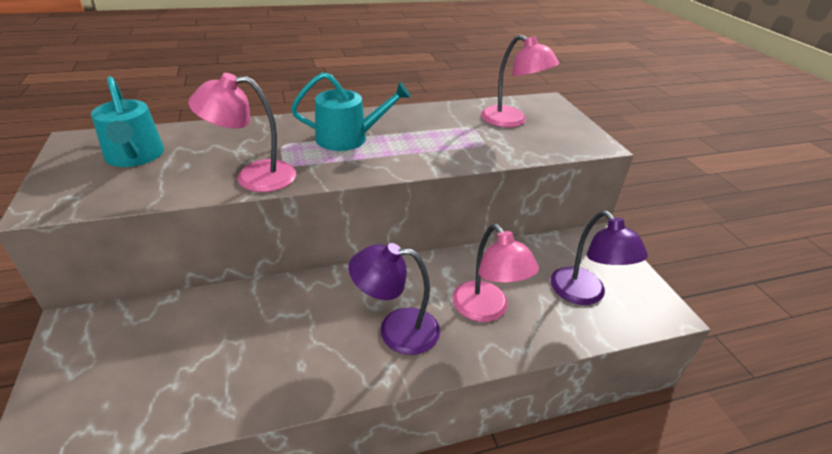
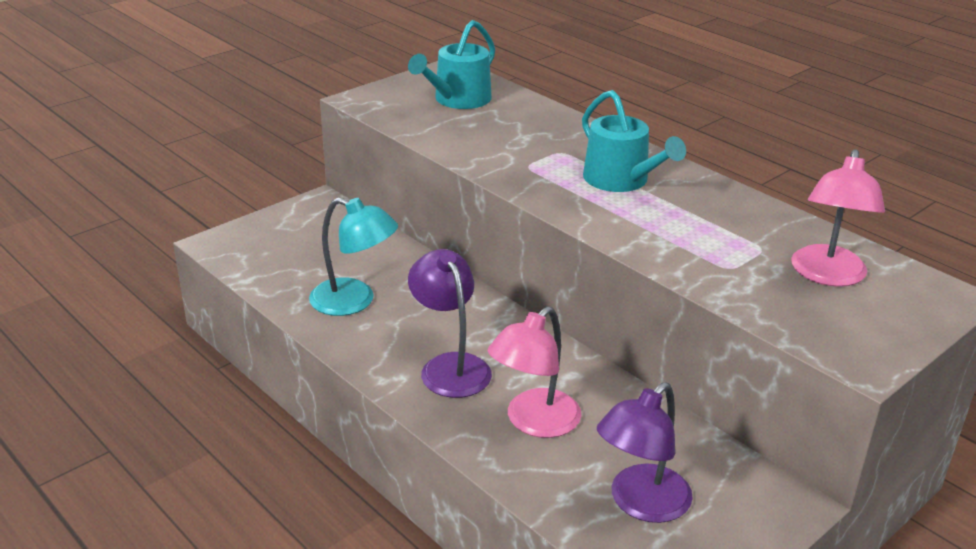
camera: 65 degrees right, 5 degrees down
pink lamp [188,73,296,192] -> none
none -> turquoise lamp [309,197,398,316]

